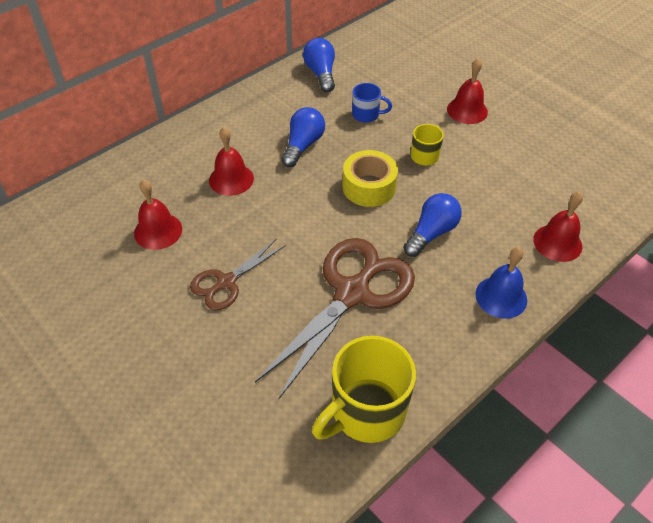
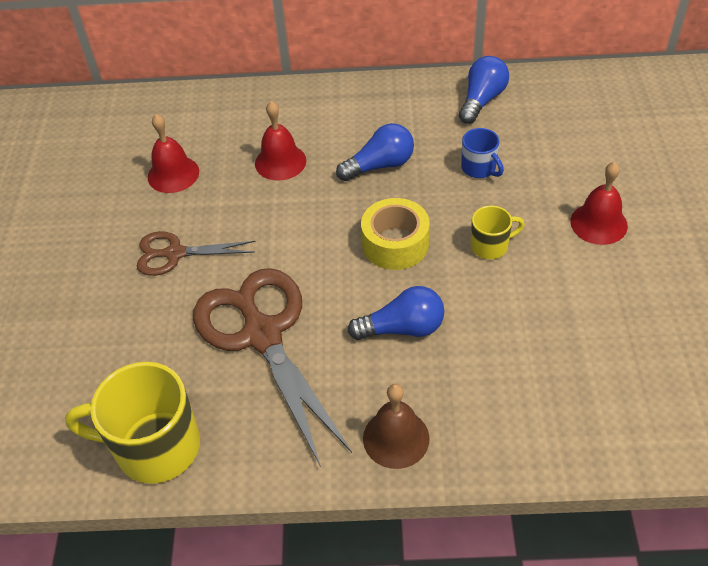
camera: 45 degrees right, 0 degrees up
brown scissors [255,238,415,400] -> brown scissors turned 105 degrees counterclockwise [193,268,352,467]
blue bell [475,247,527,319] -> brown bell [363,384,429,469]
red bell [533,192,583,262] -> none

